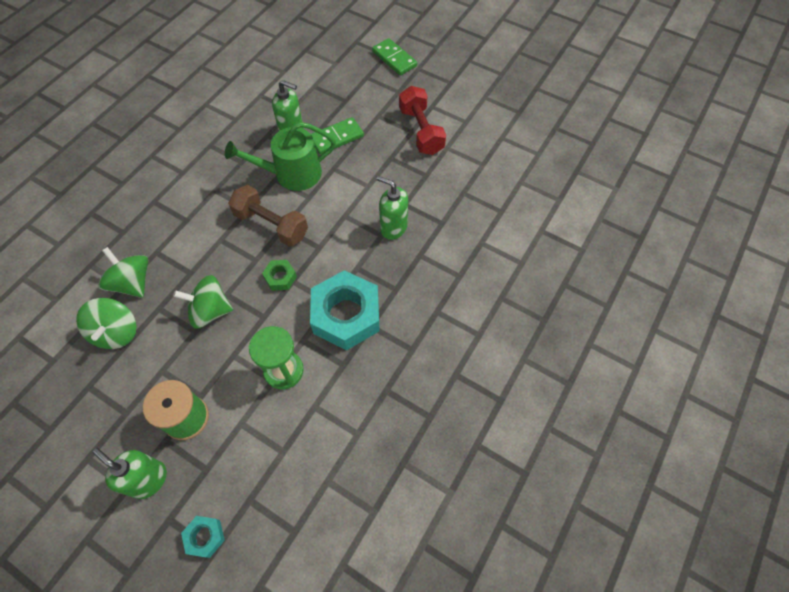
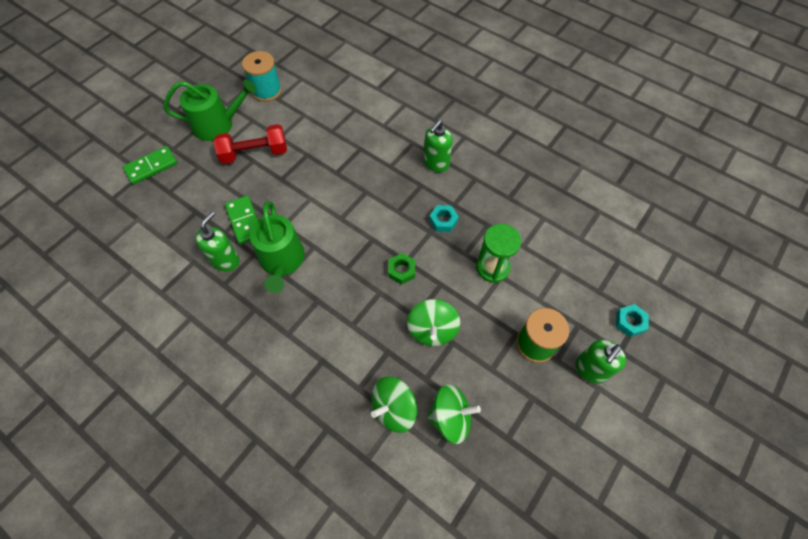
camera: 85 degrees left, 0 degrees up
brown dumbbell [228,185,308,247] -> none
turquoise nut [310,270,380,350] -> turquoise nut [429,205,459,232], size x0.45
green soap dispenser [377,176,408,240] -> green soap dispenser moved to [424,120,453,172]
none -> green watering can [164,79,257,141]
none -> turquoise spool [242,51,282,102]

